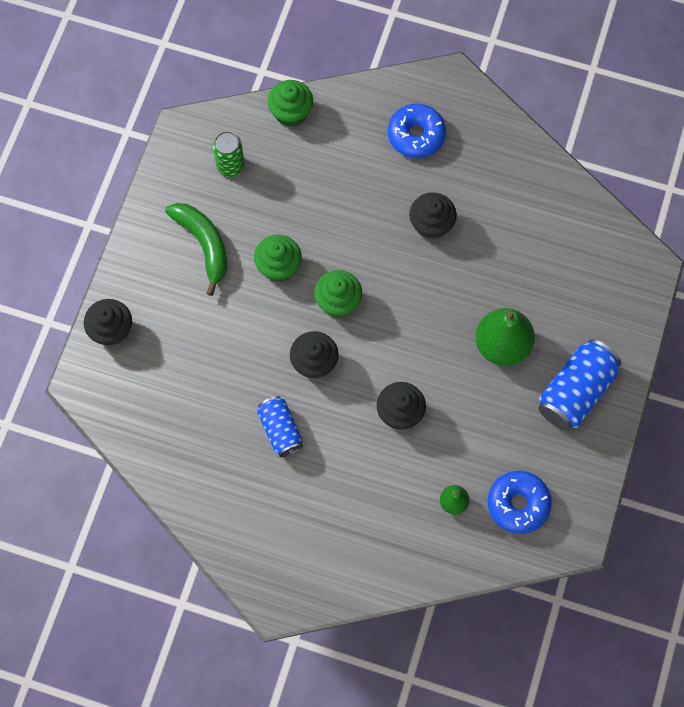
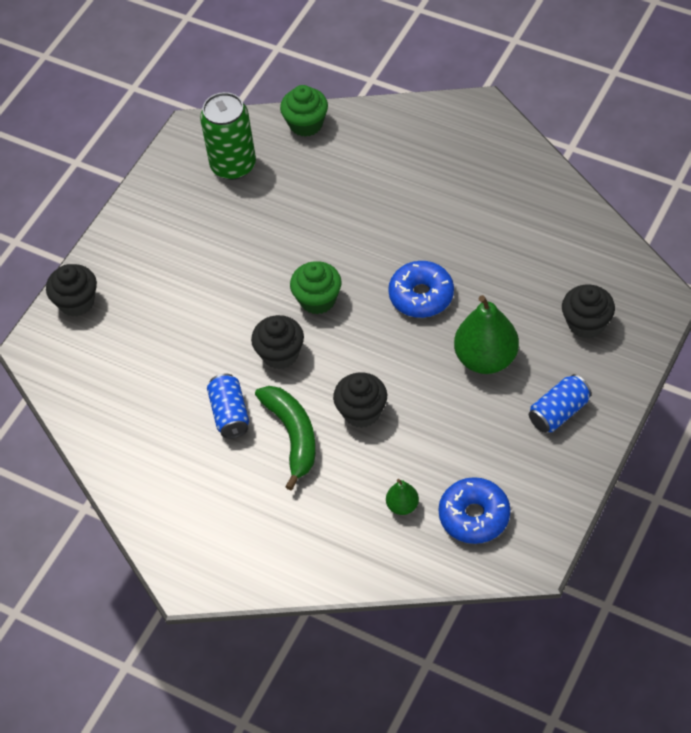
camera: 15 degrees right, 15 degrees down
green banana [165,203,227,296] -> green banana moved to [255,386,316,490]
green can [213,131,244,177] -> green can [200,92,256,180], size x1.57
green cupcake [254,235,302,282] -> none
blue donut [388,104,446,158] -> blue donut moved to [388,261,454,318]
black cupcake [409,192,457,240] -> black cupcake moved to [562,285,615,339]
blue can [538,339,621,431] -> blue can [529,374,592,433], size x0.64

